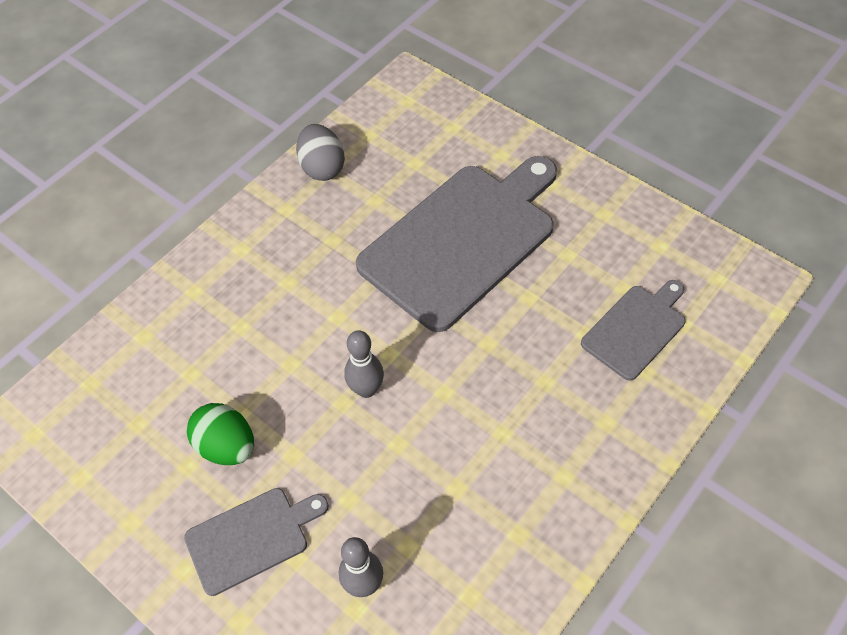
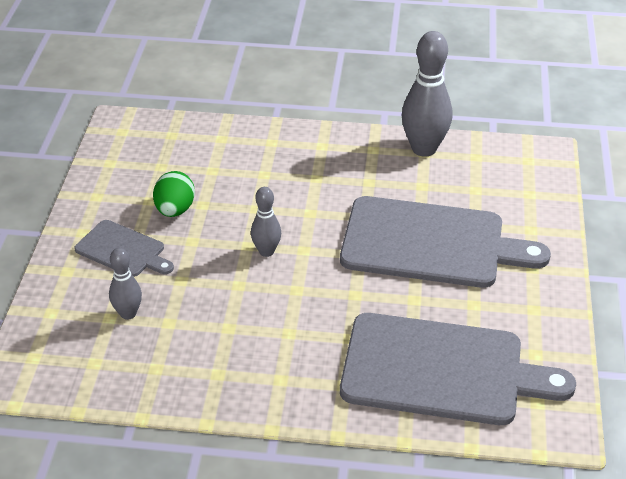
camera: 55 degrees right, 15 degrees down
grey egg [296,124,345,181] -> grey bowling pin [401,31,452,157]
grey cutting board [581,280,685,380] -> grey cutting board [340,313,576,425], size x1.98

